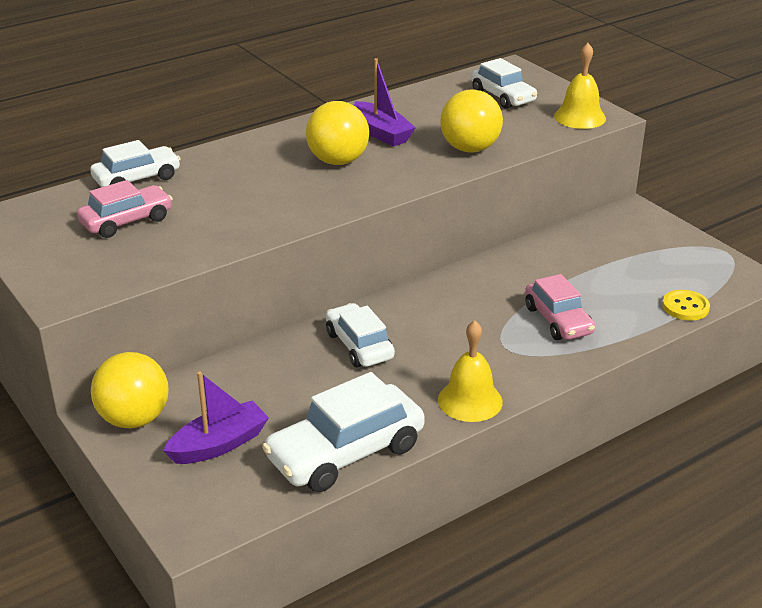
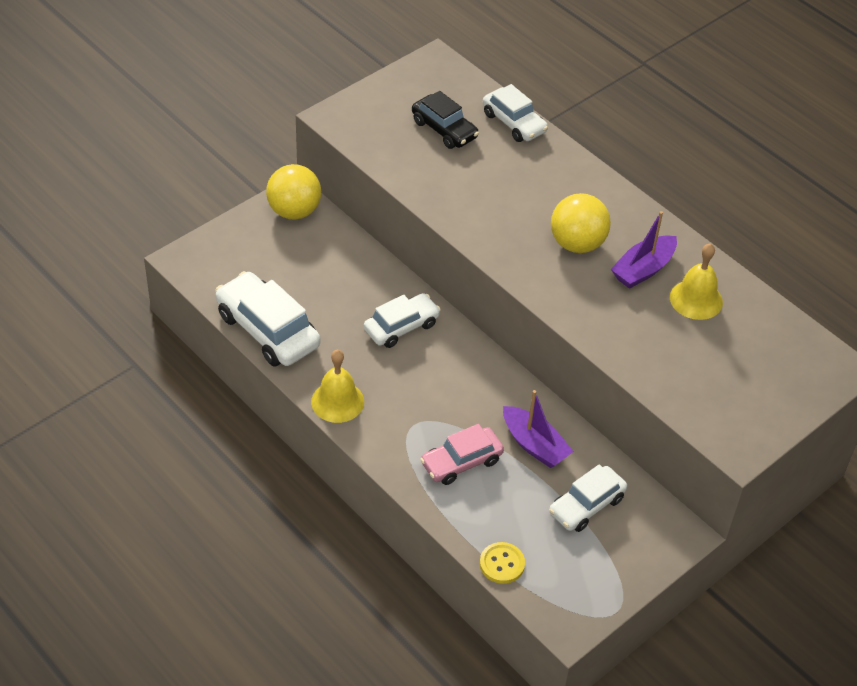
camera: 80 degrees right, 15 degrees up
pink car [77,180,173,238] -> black car [412,91,479,149]
purple boat [163,371,269,464] -> purple boat moved to [503,390,574,468]
yellow ball [440,89,503,153] -> none
white car [471,58,537,109] -> white car moved to [549,464,627,532]
yellow bell [554,43,606,129] -> yellow bell moved to [670,243,723,320]

